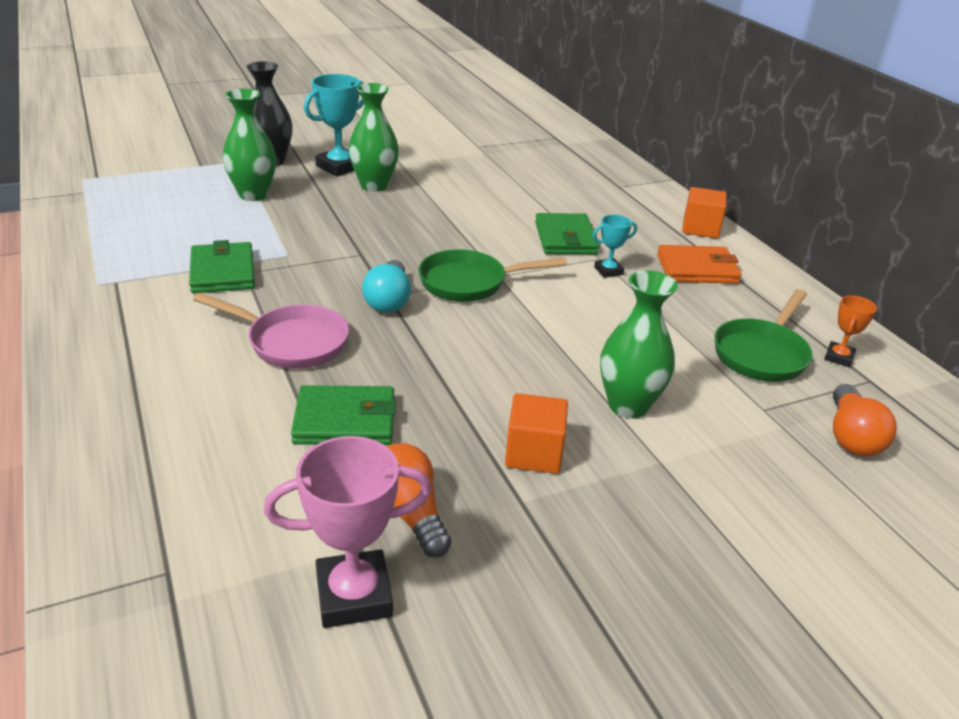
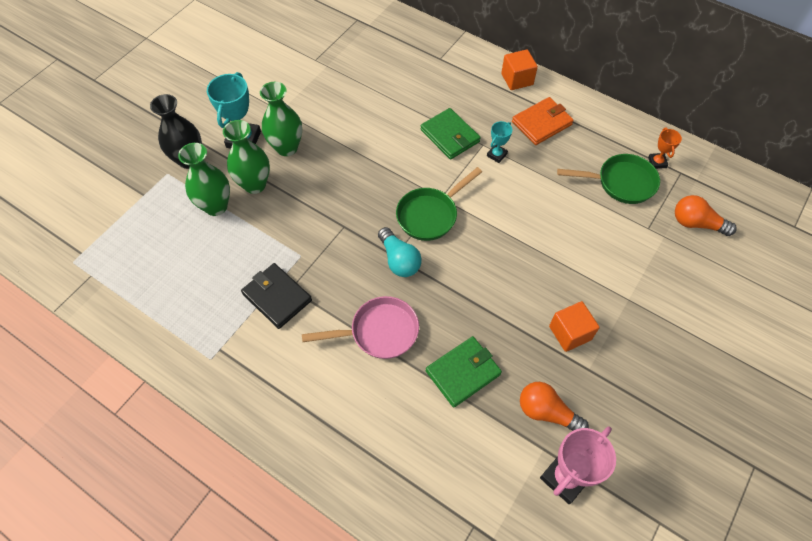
camera: 30 degrees left, 25 degrees up
green wallet [189,240,255,293] -> black wallet [241,263,312,329]
green vase [600,270,678,419] -> green vase moved to [223,120,270,194]
green pan [714,289,813,382] -> green pan turned 90 degrees counterclockwise [557,154,660,204]
orange light bulb [833,384,897,456] -> orange light bulb turned 135 degrees clockwise [675,195,737,236]

